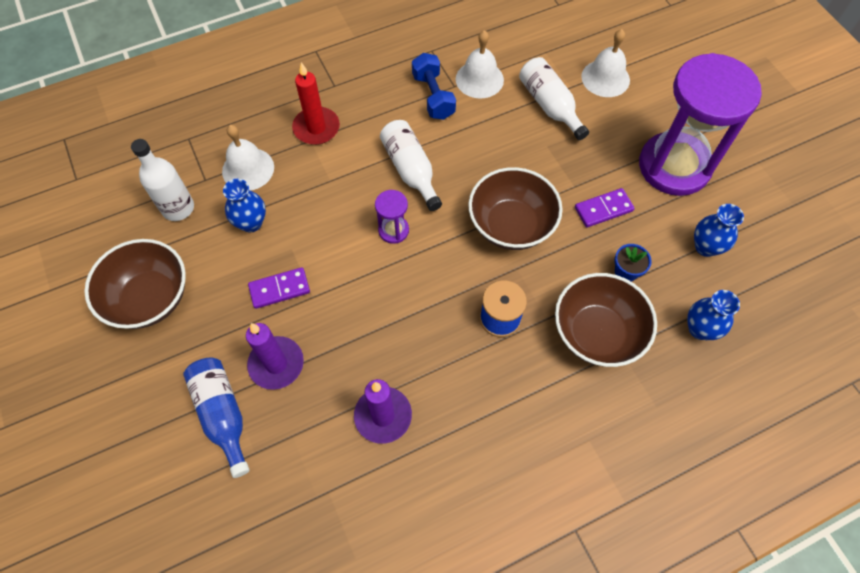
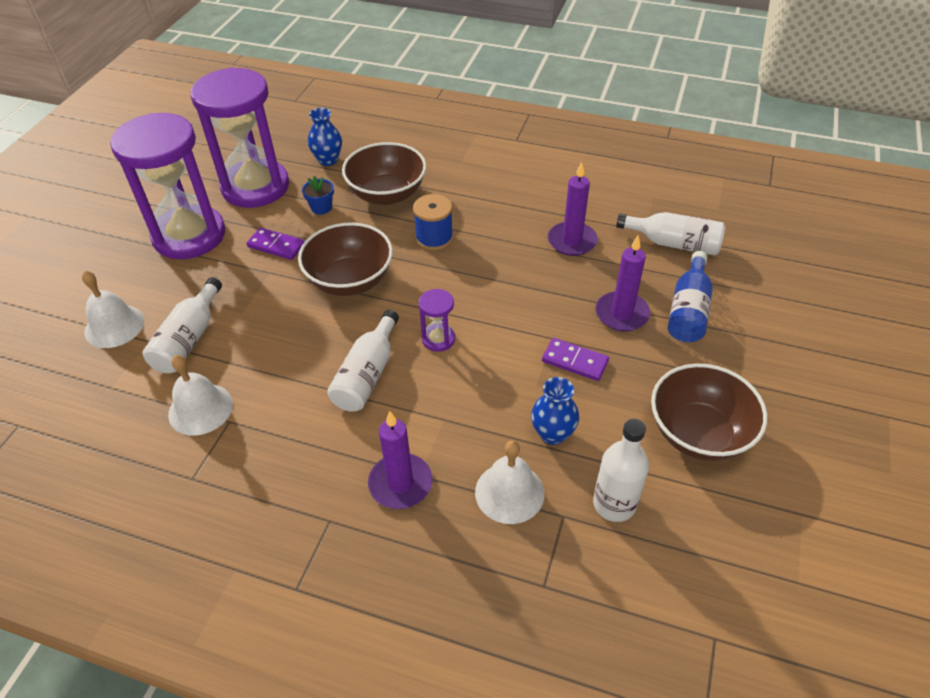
camera: 135 degrees left, 15 degrees down
red candle [292,62,340,145] -> purple candle [368,411,432,509]
blue dumbbell [412,53,456,120] -> none
blue vase [694,204,744,257] -> purple hourglass [191,67,289,208]
none -> white bottle [616,212,725,255]

